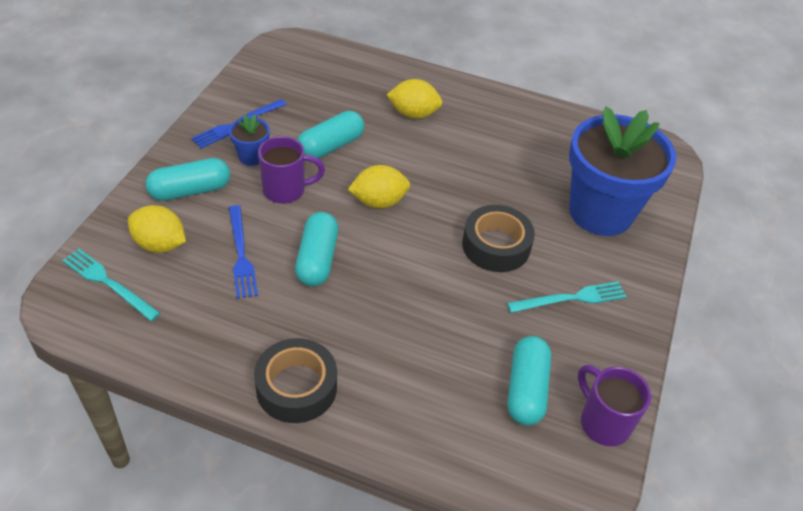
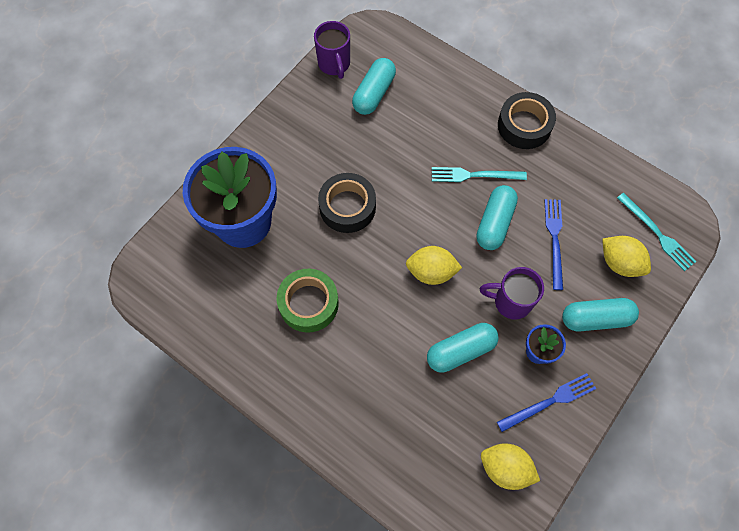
camera: 160 degrees left, 20 degrees up
yellow lemon [387,79,442,119] -> yellow lemon moved to [481,443,540,490]
turquoise fork [507,282,627,313] -> turquoise fork moved to [432,167,527,182]
none -> green tape [277,269,339,333]

